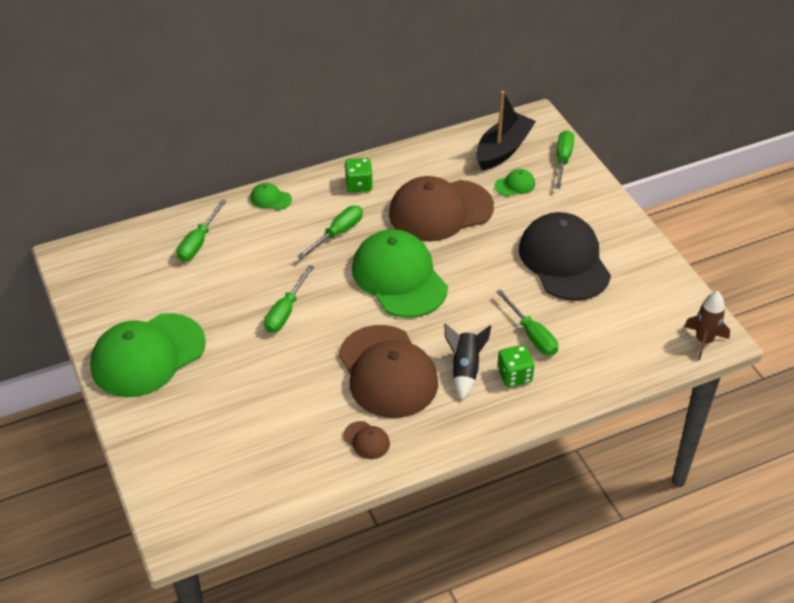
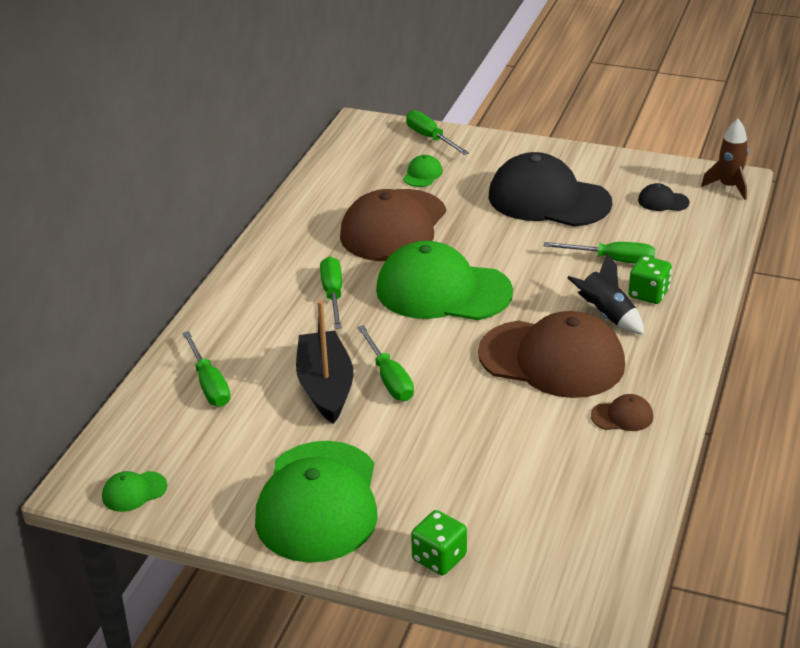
camera: 45 degrees left, 10 degrees down
green cap [251,183,292,210] -> green cap moved to [102,471,167,512]
green dice [345,158,373,192] -> green dice moved to [411,510,467,575]
black boat [476,91,536,170] -> black boat moved to [296,300,353,424]
none -> black cap [638,183,690,211]

